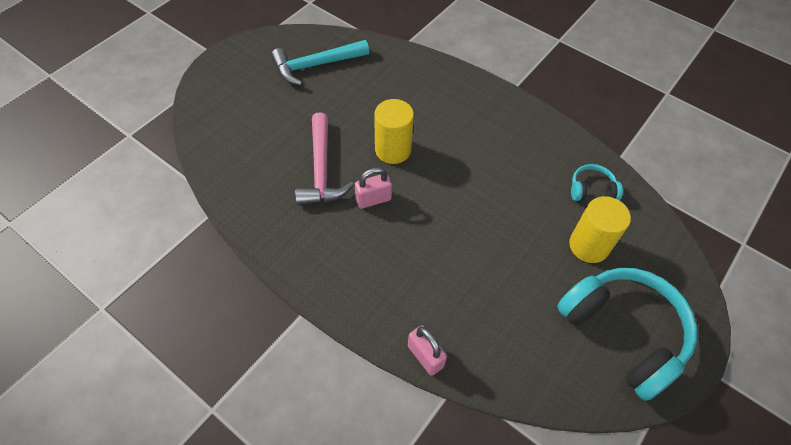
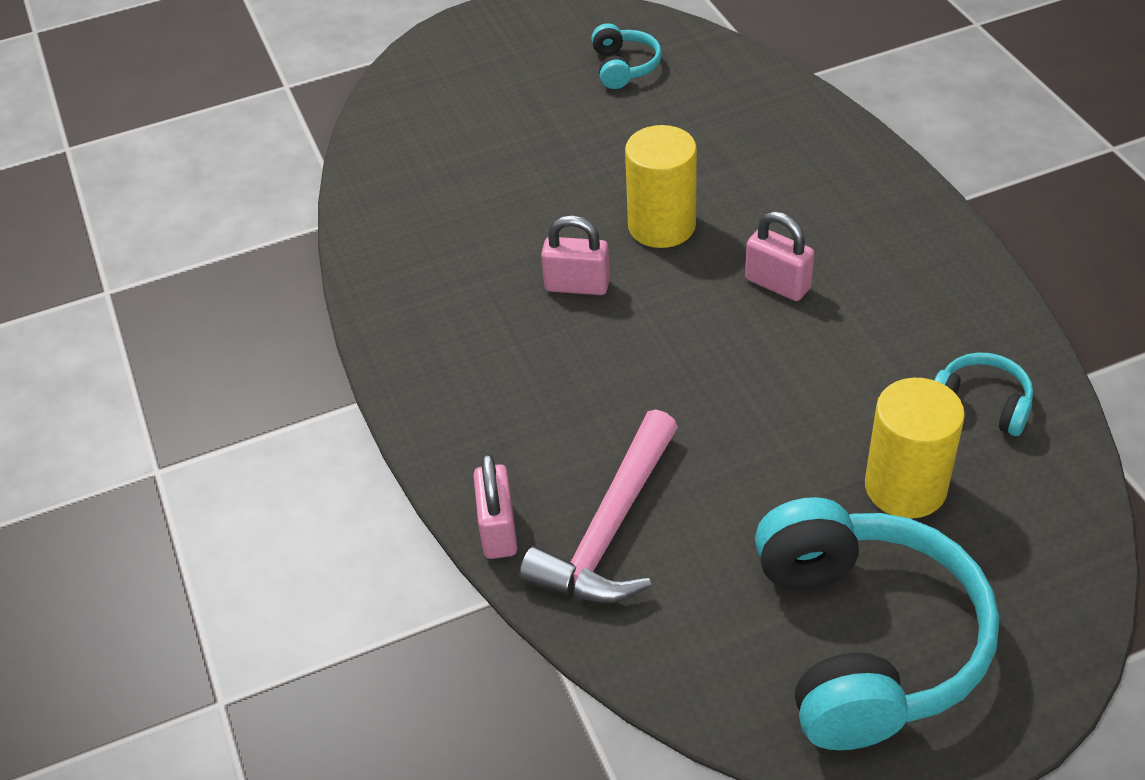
camera: 35 degrees right, 10 degrees down
turquoise hammer [271,40,369,85] -> turquoise headphones [591,23,662,89]
pink hammer [295,112,354,205] -> pink hammer moved to [519,410,678,603]
none -> pink padlock [745,211,814,301]

